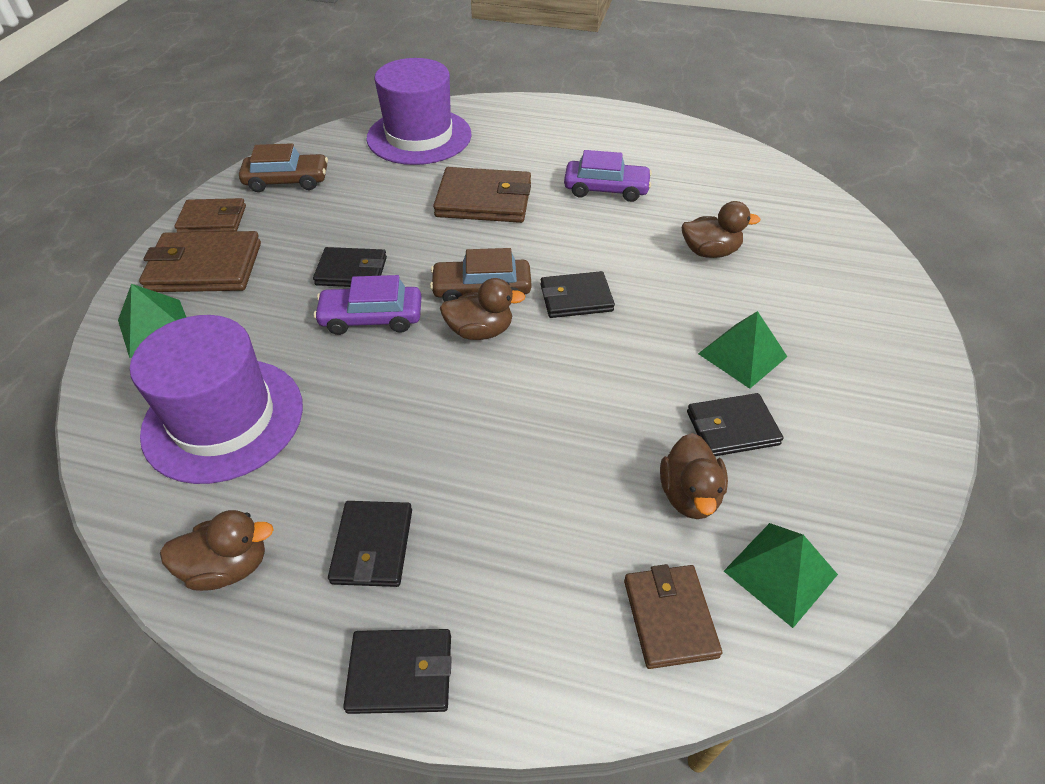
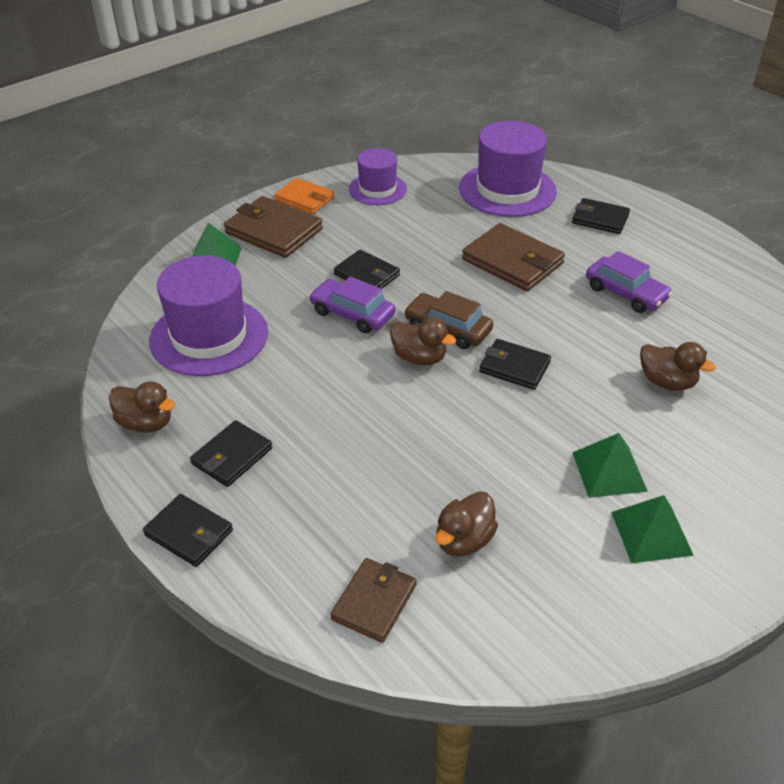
camera: 35 degrees right, 5 degrees down
brown wallet [174,198,246,232] -> orange wallet [274,178,334,214]
brown car [239,143,328,192] -> purple hat [349,148,407,205]
black wallet [687,393,783,456] -> black wallet moved to [572,198,630,234]
green pyramid [724,523,838,628] -> green pyramid moved to [611,495,694,563]

